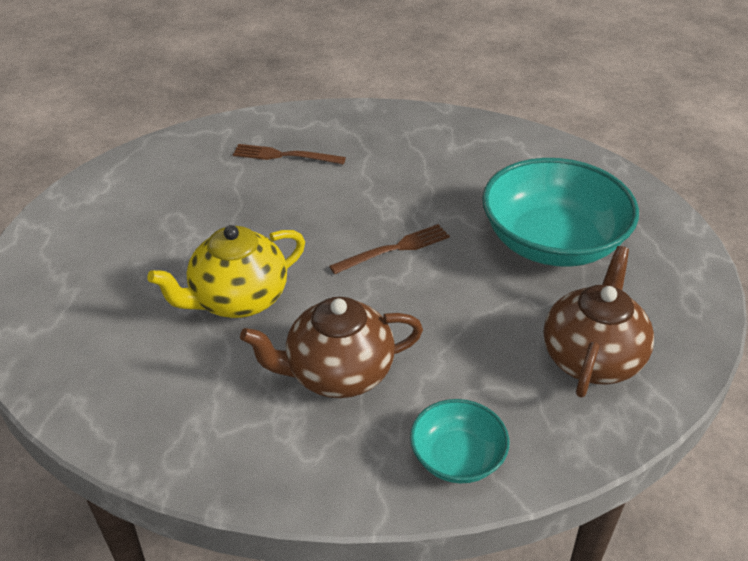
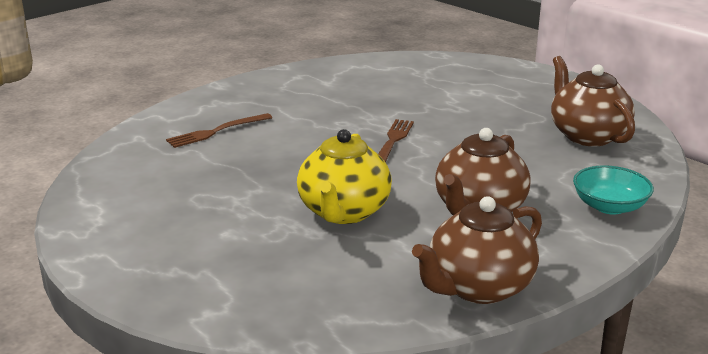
camera: 45 degrees left, 15 degrees down
turquoise bowl [482,158,639,267] -> none
none -> brown teapot [412,196,542,304]

